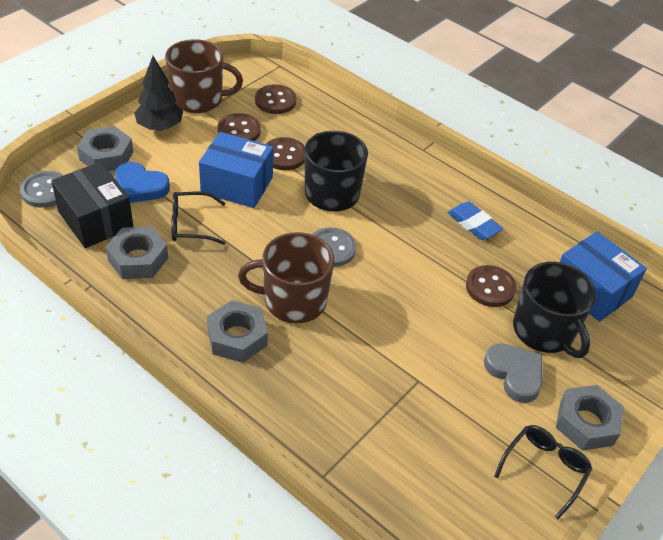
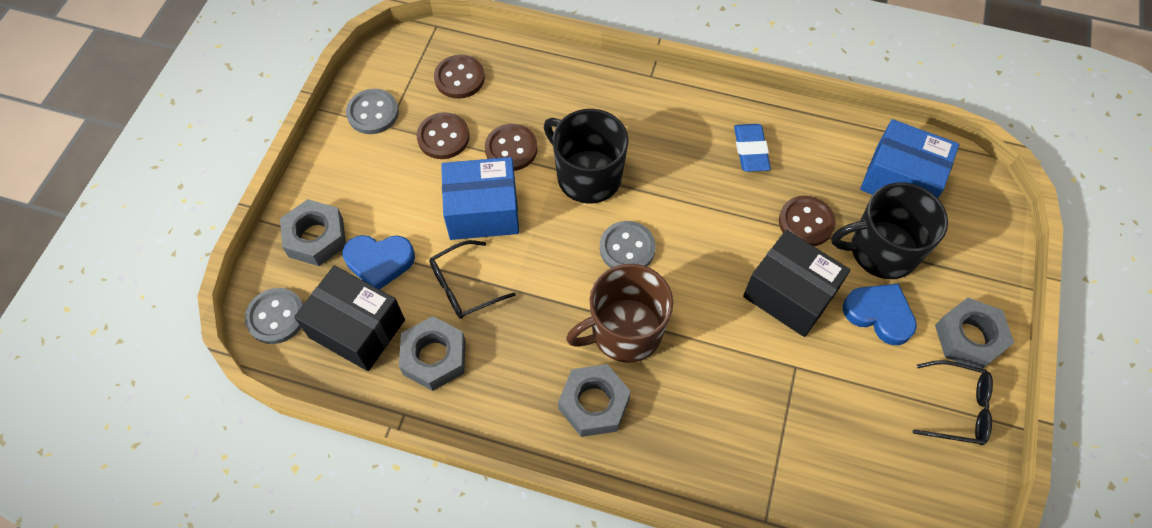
camera: 20 degrees left, 15 degrees up
black tree [134,56,183,131] -> none
brown mug [165,39,243,113] -> grey button [346,89,399,134]
blue eraser [447,201,503,240] -> blue eraser turned 60 degrees clockwise [734,124,771,172]
grey heart [484,343,542,403] -> blue heart [843,284,917,345]
black glasses [494,425,592,519] -> black glasses turned 90 degrees clockwise [913,360,993,445]
black mug [513,262,596,358] -> black mug turned 135 degrees clockwise [832,182,948,279]
none -> black box [743,230,850,337]

